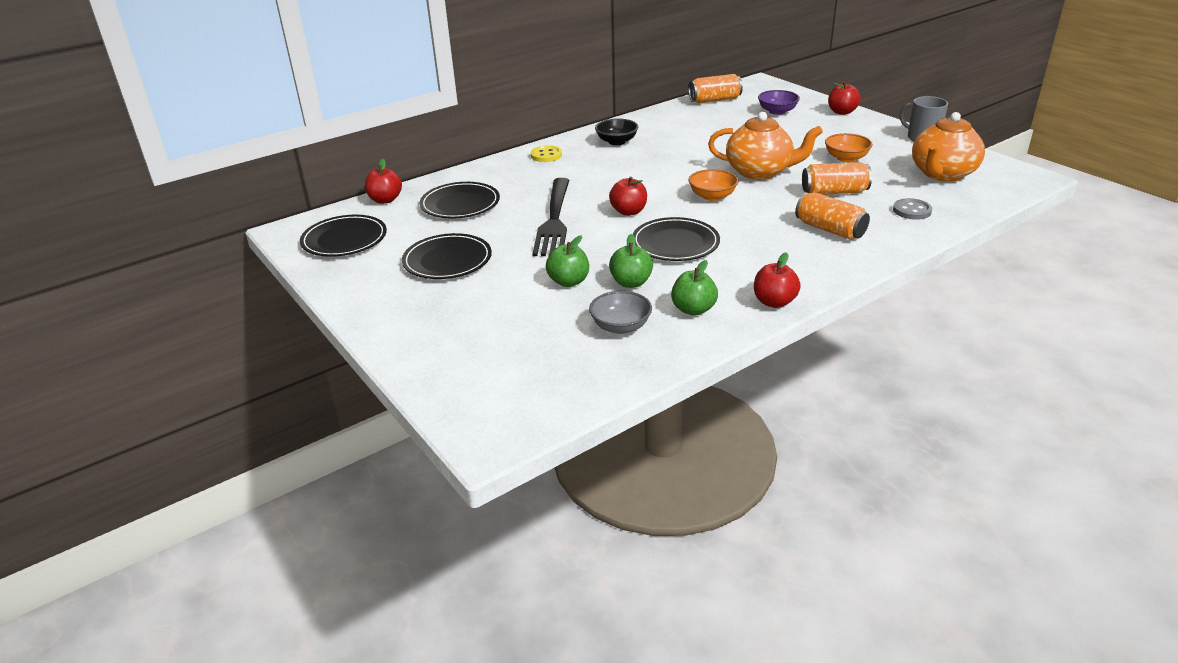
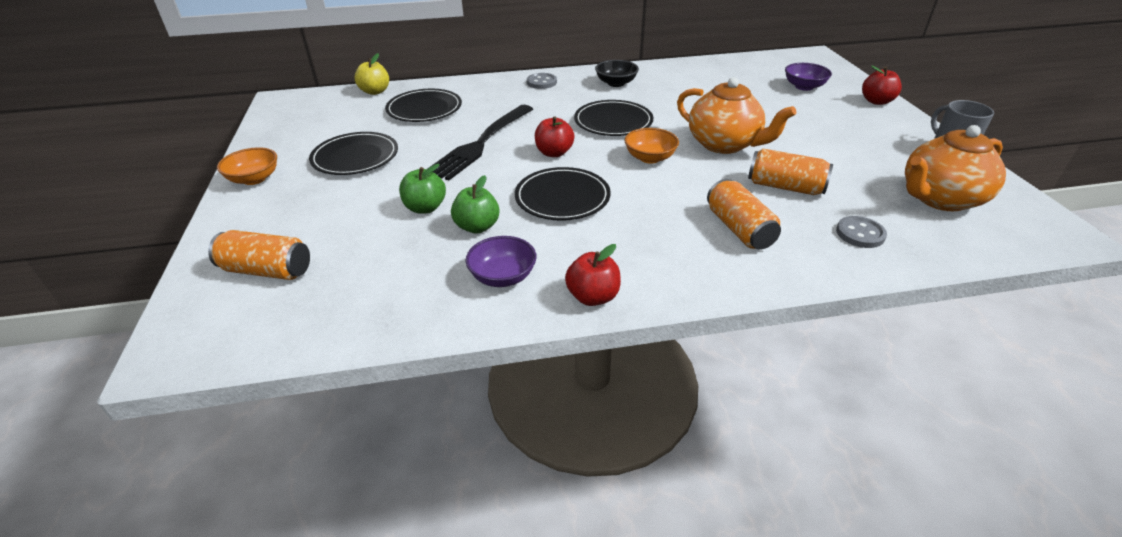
camera: 25 degrees right, 5 degrees up
black plate [300,215,387,257] -> black plate moved to [574,100,653,136]
red apple [365,159,402,204] -> yellow apple [355,53,389,95]
yellow button [531,145,562,162] -> grey button [527,73,557,89]
grey bowl [589,291,652,334] -> none
green apple [671,260,718,316] -> purple bowl [466,236,536,287]
orange can [688,74,743,103] -> orange can moved to [208,230,310,280]
orange bowl [825,133,873,162] -> orange bowl moved to [217,147,277,185]

